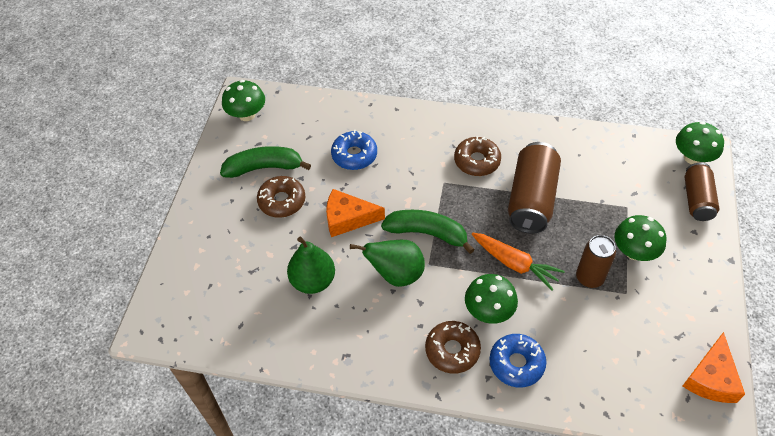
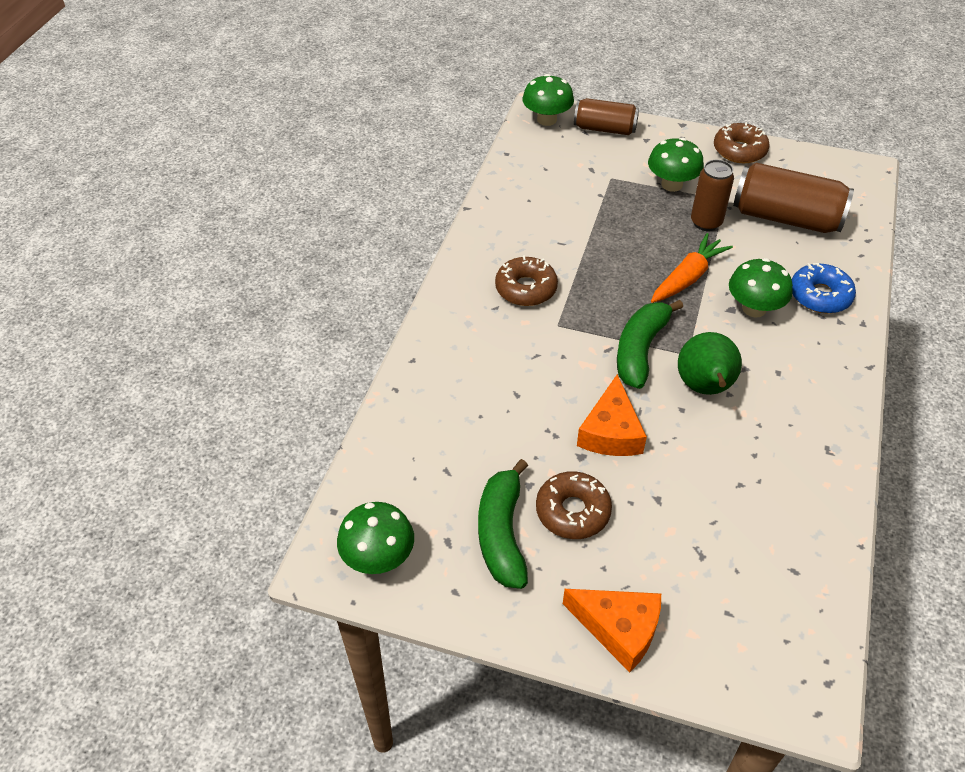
camera: 85 degrees left, 5 degrees down
green pear [287,237,335,294] -> none
blue donut [331,130,377,170] -> none
brown donut [425,321,481,374] -> brown donut moved to [714,122,770,163]
brown can [508,142,561,234] -> brown can moved to [733,163,854,233]
orange cheese [683,332,745,403] -> orange cheese moved to [563,589,661,673]

